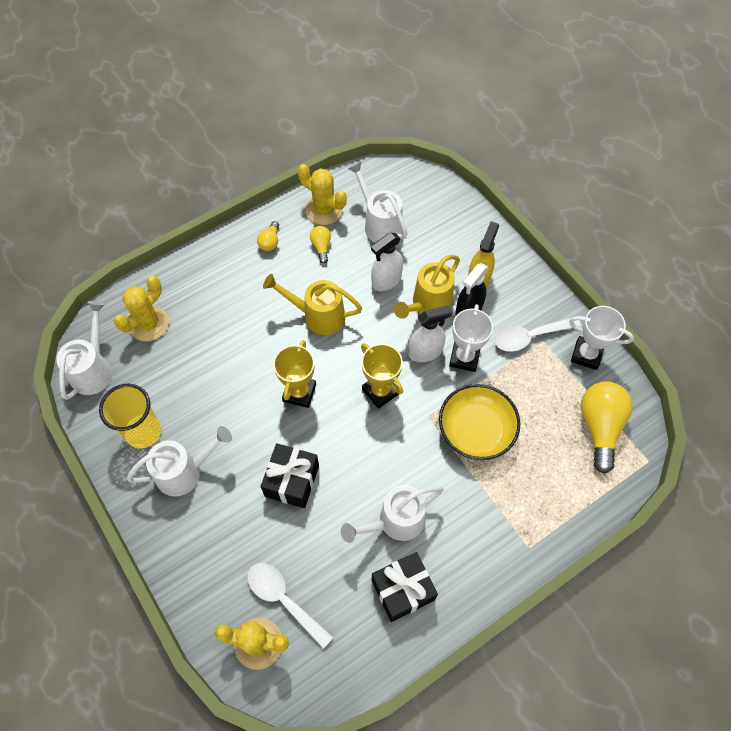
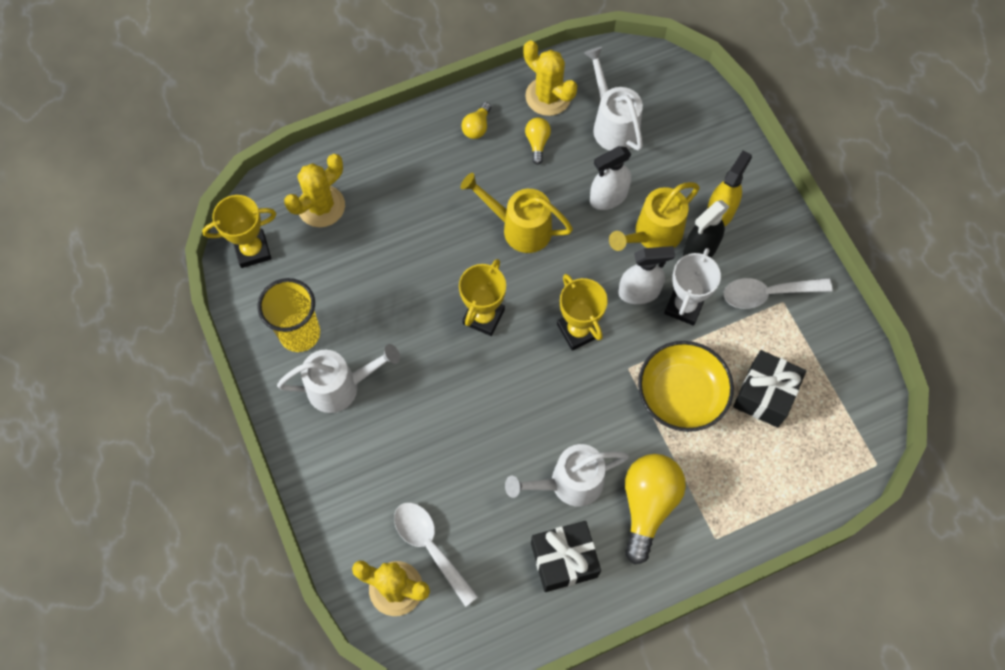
camera: 10 degrees right, 5 degrees up
white watering can [56,301,112,400] -> yellow trophy [202,195,276,268]
black gift [261,443,319,508] -> black gift moved to [733,350,806,428]
white trophy [569,306,634,370] -> none
yellow light bulb [581,382,632,474] -> yellow light bulb moved to [625,454,686,564]

